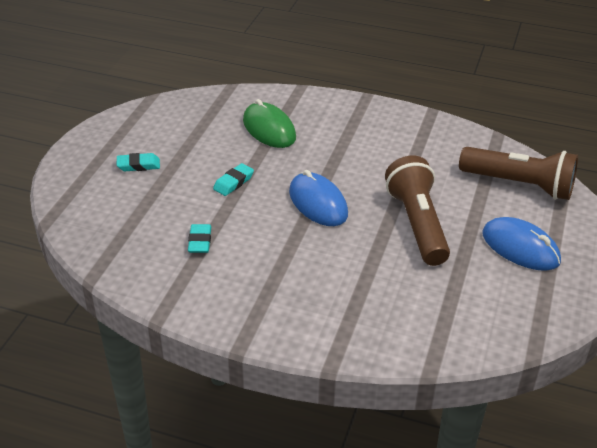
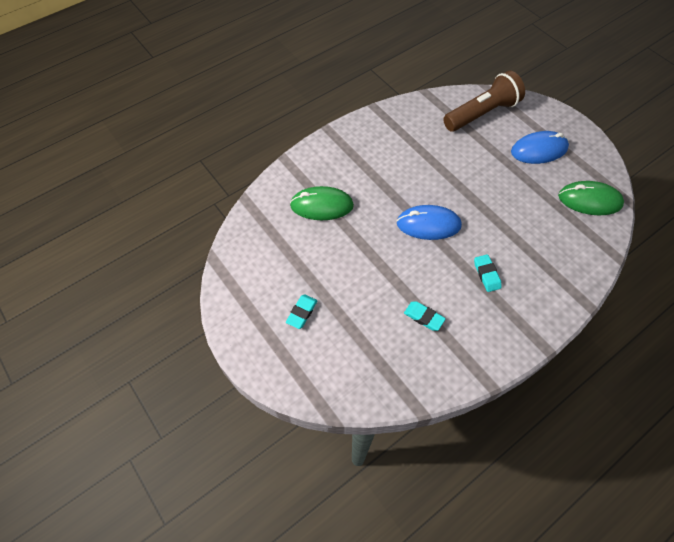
camera: 55 degrees left, 20 degrees up
turquoise eraser [213,163,254,196] -> turquoise eraser moved to [474,254,502,292]
brown flashlight [385,156,450,266] -> none
none -> green mouse [558,181,624,215]

